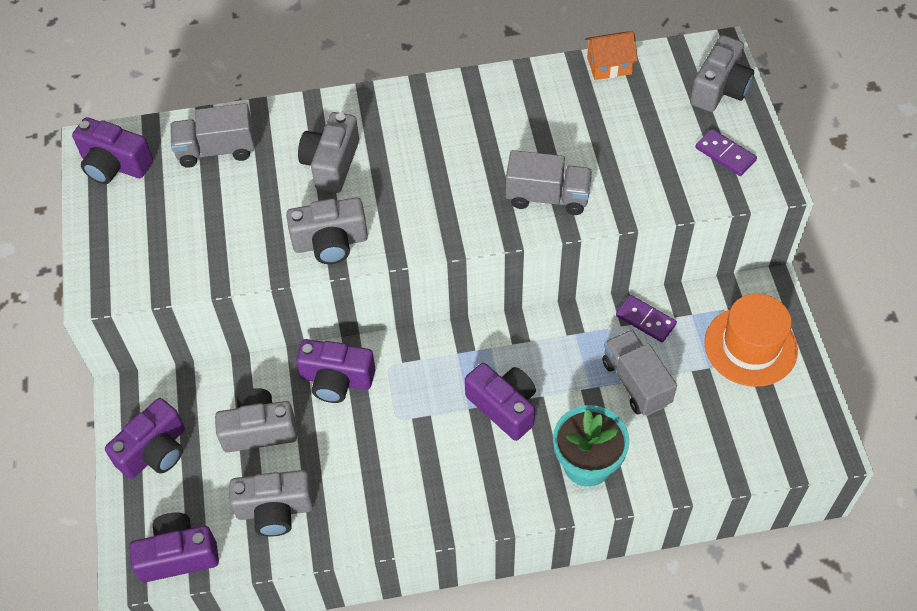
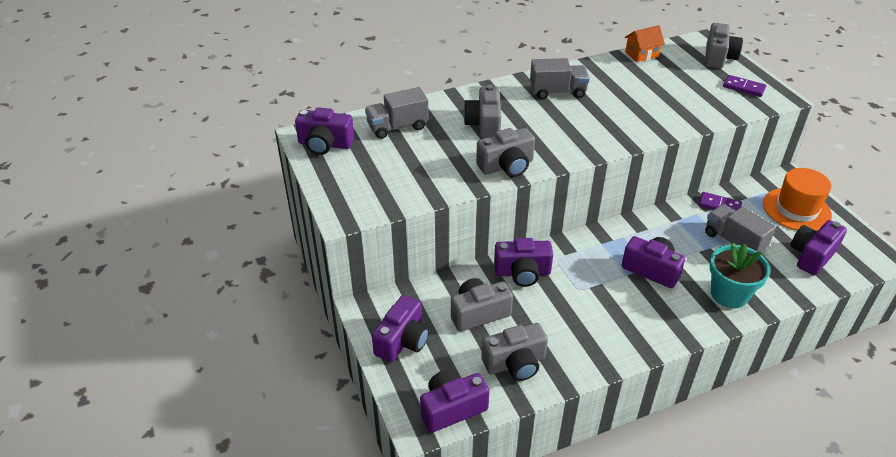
camera: 15 degrees left, 15 degrees down
grey truck [506,150,592,215] -> grey truck moved to [530,58,590,99]
none -> purple camera [790,220,847,275]

